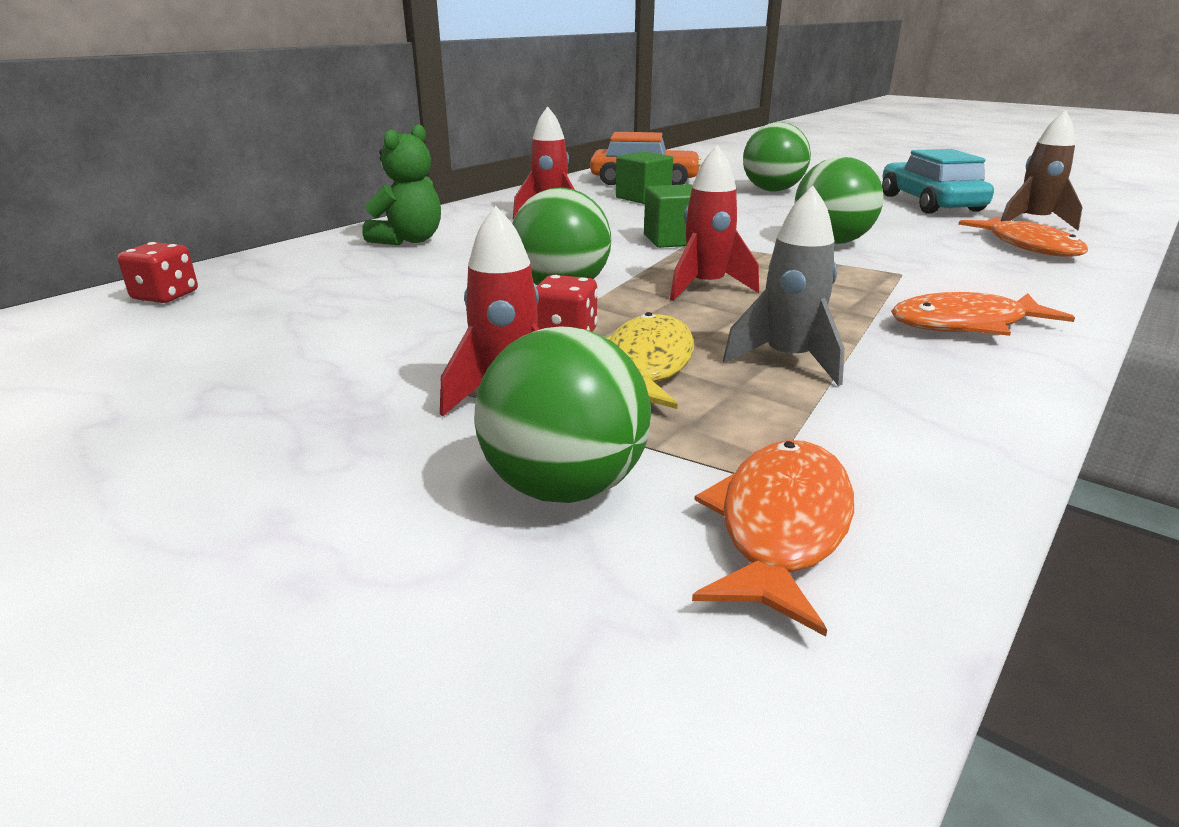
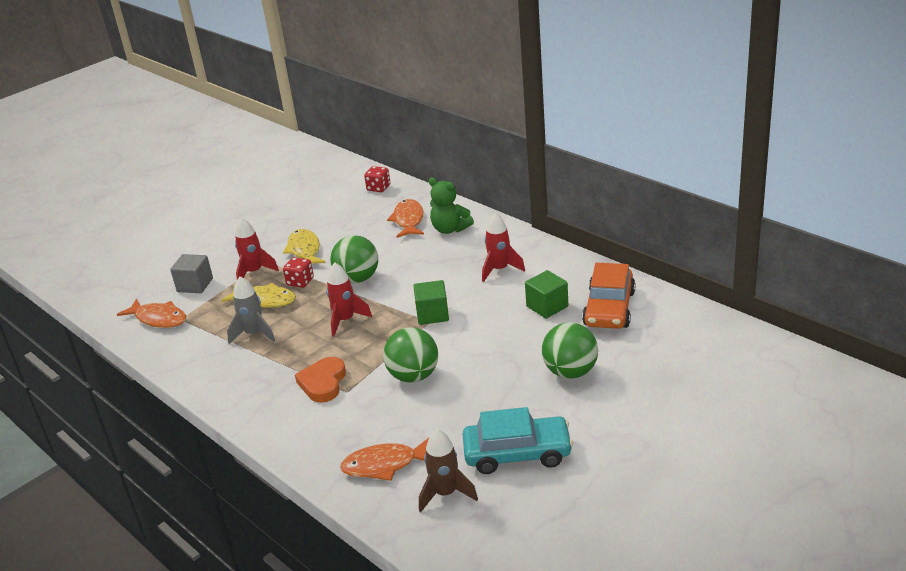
camera: 100 degrees right, 5 degrees up
green ball [474,326,651,503] -> grey cube [170,254,213,293]
orange fish [891,292,1075,336] -> orange fish moved to [387,199,424,238]
none -> yellow fish [283,229,326,264]
none -> orange heart [295,357,346,403]

